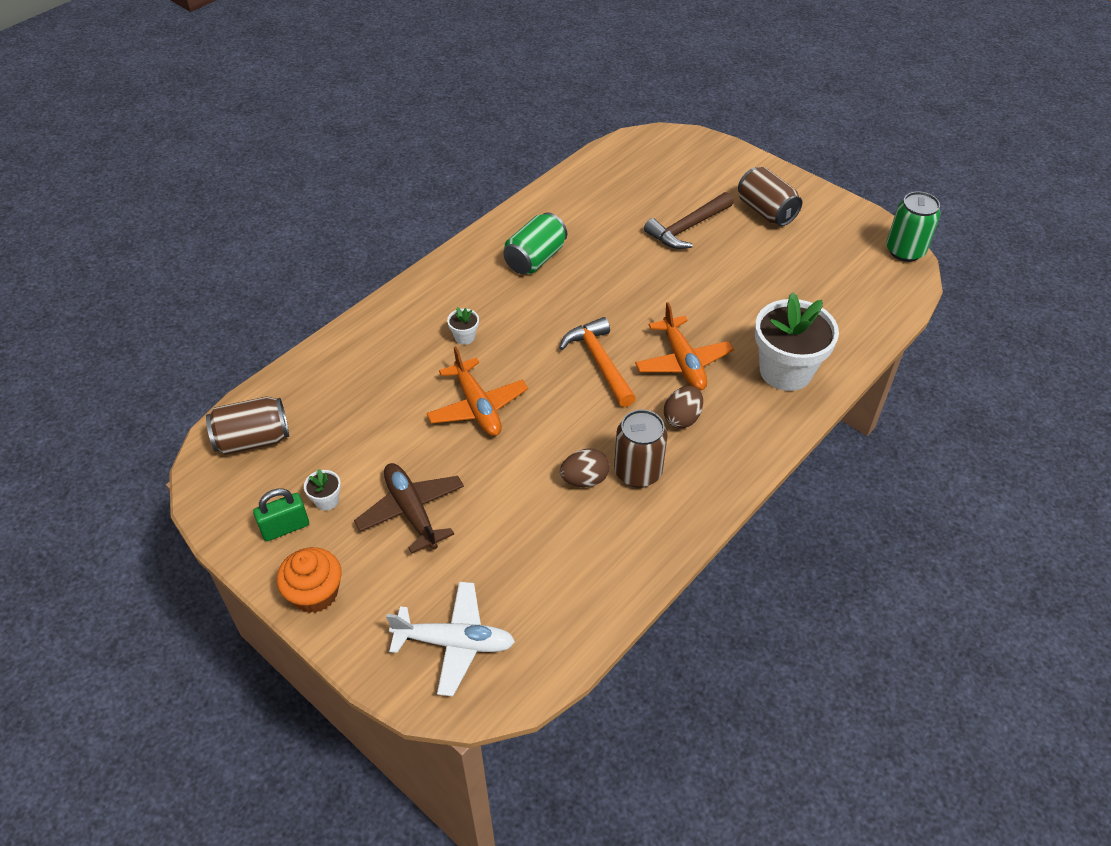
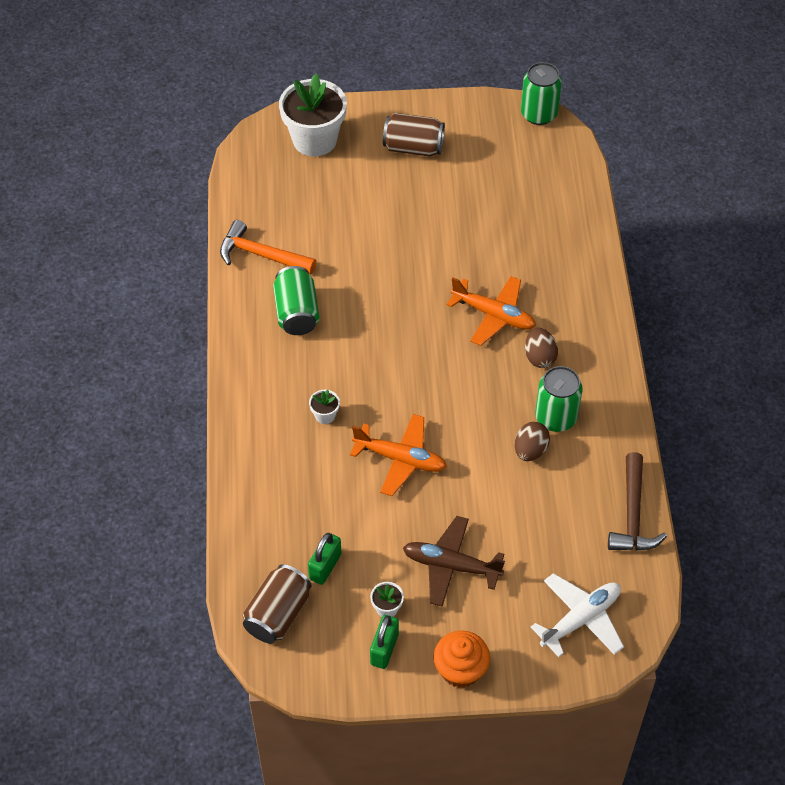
camera: 45 degrees left, 5 degrees up
orange hammer [559,317,636,407] -> orange hammer moved to [220,220,316,274]
brown can [614,410,668,488] -> green can [535,366,583,432]
brown hammer [644,192,733,249] -> brown hammer moved to [608,452,667,550]
white flower pot [755,292,839,391] -> white flower pot moved to [279,74,347,156]
none -> green padlock [308,533,341,585]

